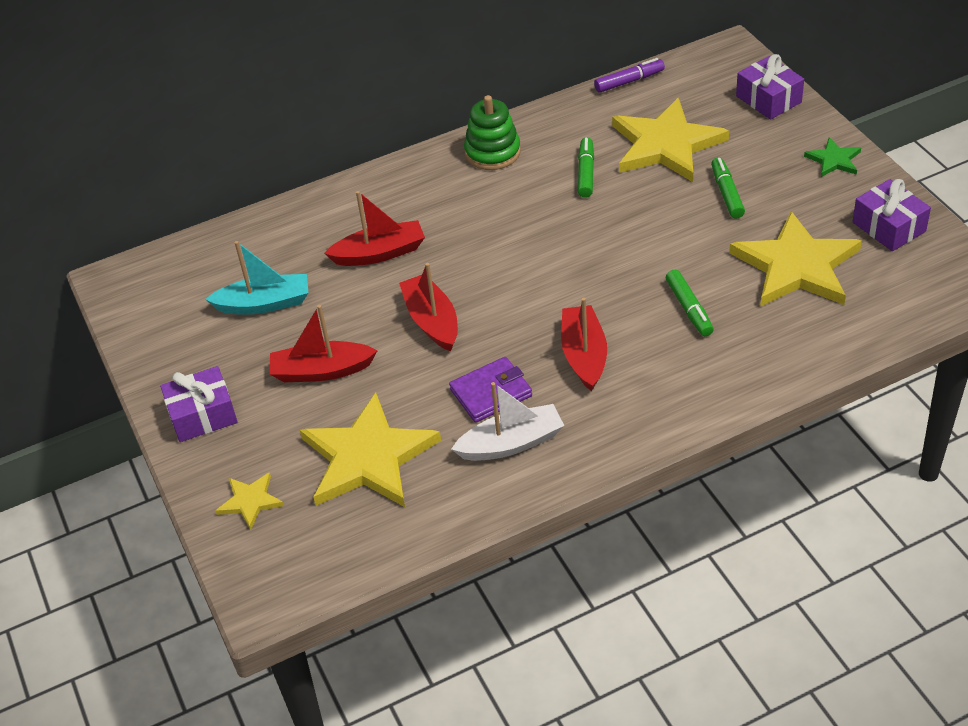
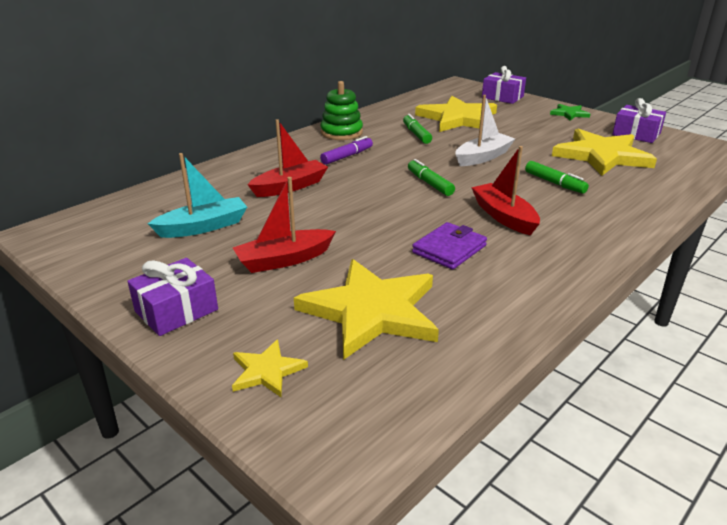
camera: 25 degrees left, 15 degrees down
red boat [399,263,458,351] -> none
white boat [451,382,565,461] -> white boat moved to [455,95,515,166]
purple marker [594,58,665,93] -> purple marker moved to [320,136,373,165]
green marker [711,157,745,218] -> green marker moved to [408,159,455,196]

